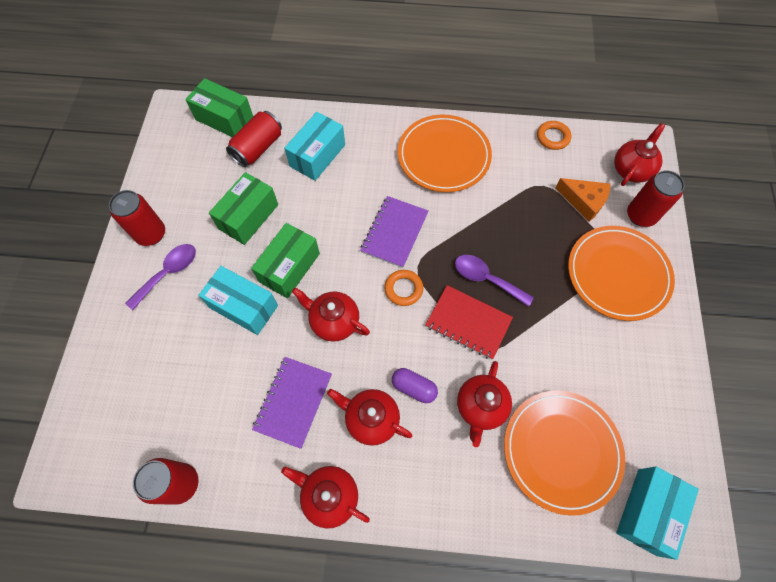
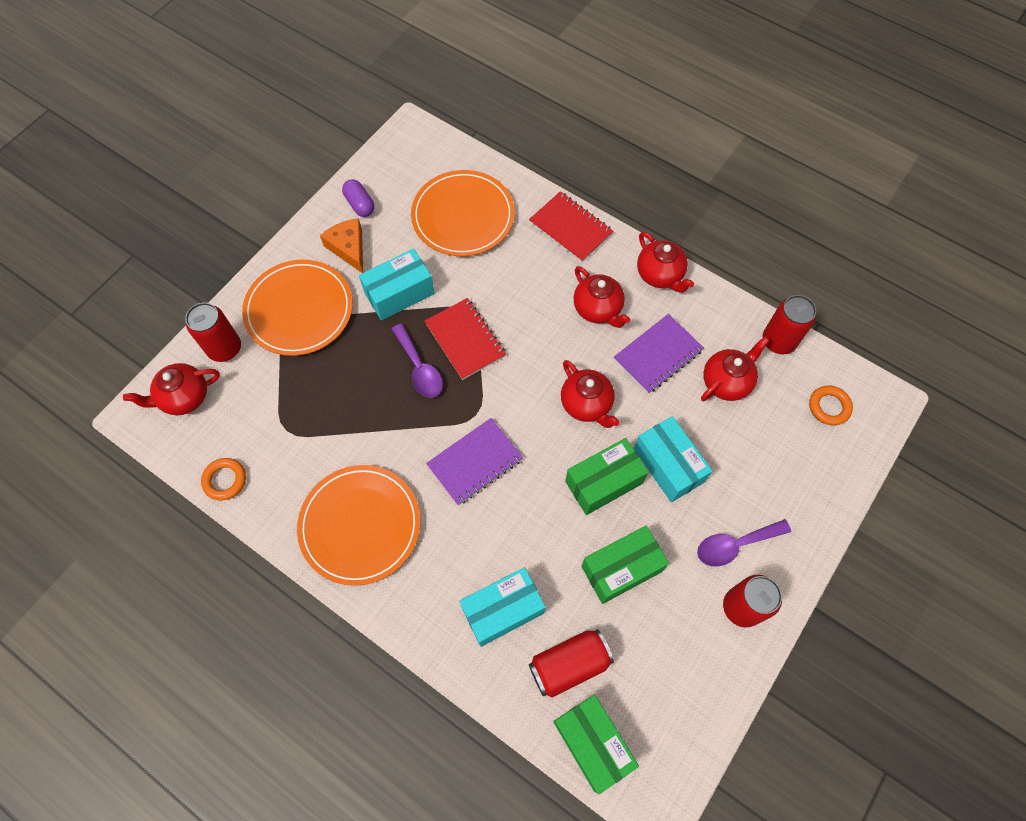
camera: 150 degrees left, 0 degrees up
orange ring [384,270,423,306] -> orange ring moved to [809,385,853,425]
purple capsule [392,368,438,403] -> purple capsule moved to [342,179,374,217]
red teapot [457,361,512,447] -> red teapot moved to [701,337,769,401]
orange cheese [555,178,610,222] -> orange cheese moved to [320,218,363,273]
turquoise box [616,467,699,560] -> turquoise box moved to [359,248,435,320]
none -> red notebook [529,191,613,262]

